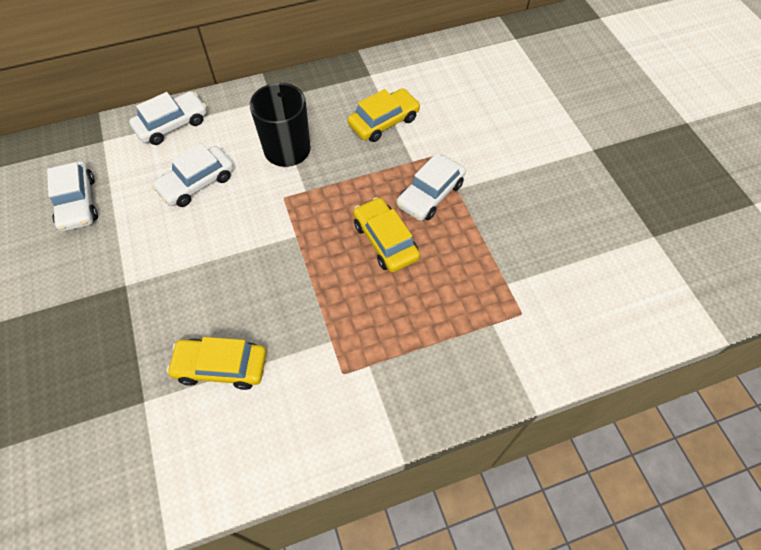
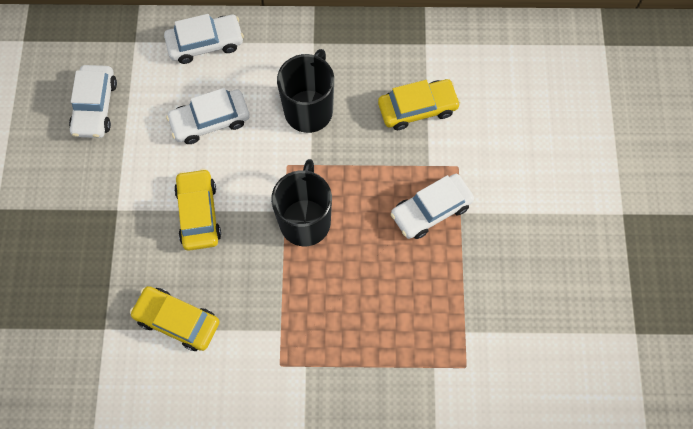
camera: 20 degrees right, 10 degrees up
yellow car [353,197,420,273] -> yellow car moved to [174,168,221,251]
none -> black mug [271,159,332,246]

